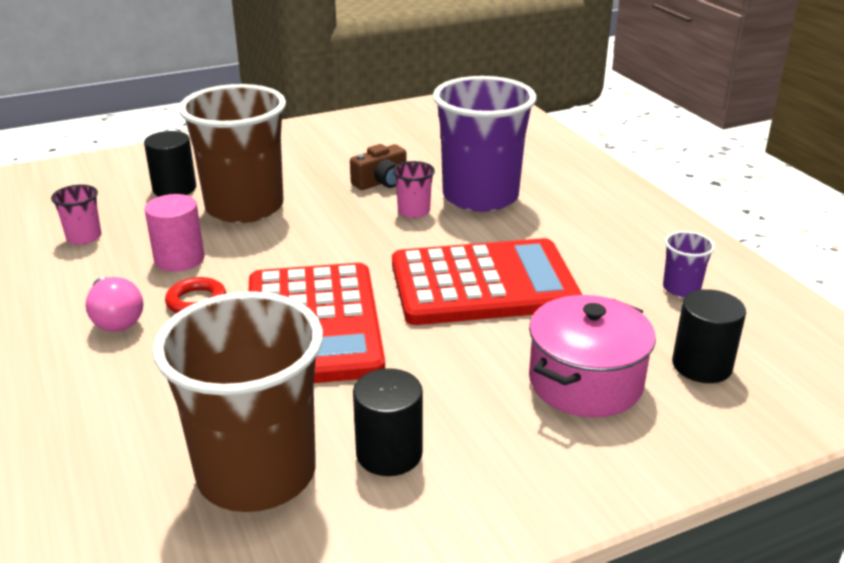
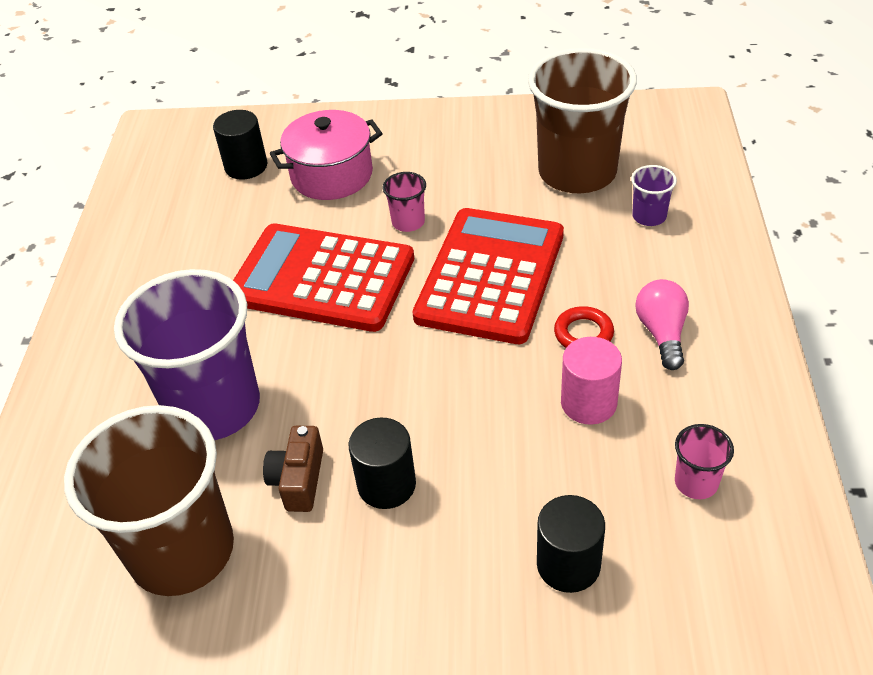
camera: 150 degrees left, 15 degrees up
brown cup [179,84,286,223] -> brown cup moved to [64,405,234,596]
brown camera [350,144,407,190] -> brown camera turned 75 degrees counterclockwise [263,426,323,512]
black cylinder [353,368,423,476] -> black cylinder moved to [348,418,416,509]
pink cup [393,161,435,218] -> pink cup moved to [383,172,426,232]
purple cup [663,231,715,297] -> purple cup moved to [631,165,677,226]

